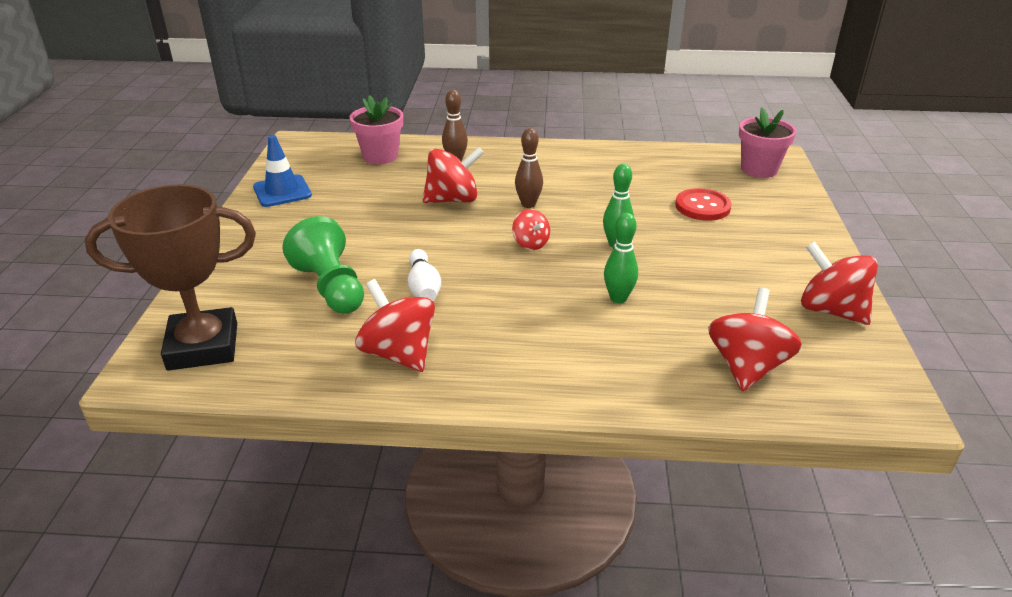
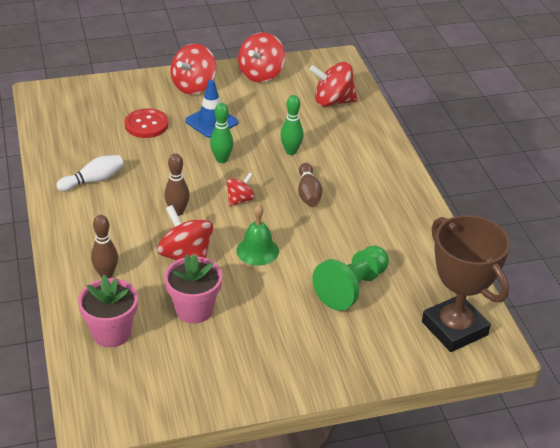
camera: 110 degrees left, 5 degrees up
blue traffic cone [253,135,312,207] -> blue traffic cone moved to [185,80,238,138]
red spinning top [355,279,435,372] -> red spinning top moved to [170,44,216,94]
white bowling pin [408,249,441,301] -> white bowling pin moved to [56,155,124,191]
pink flower pot [739,107,796,178] -> pink flower pot moved to [164,254,222,324]
none -> green bell [236,204,279,266]
none -> brown bowling pin [298,163,322,207]

